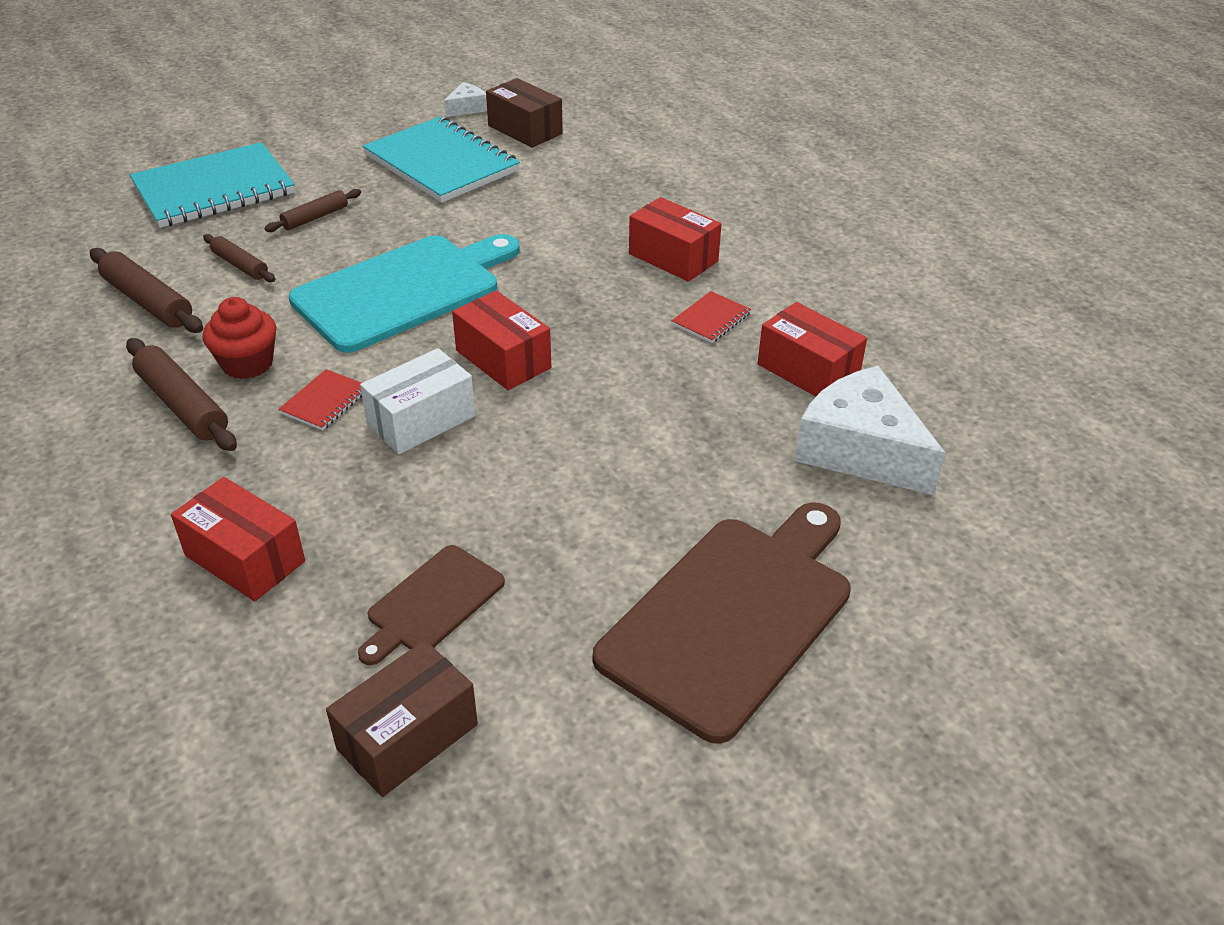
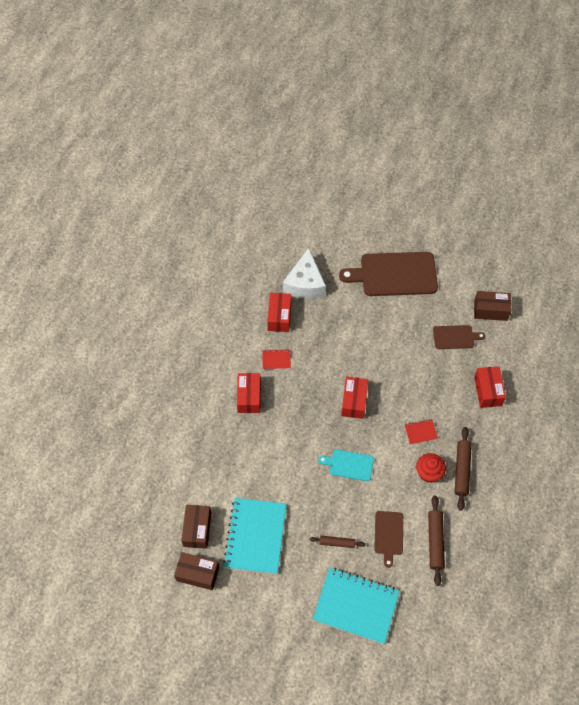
camera: 130 degrees left, 20 degrees up
brown rolling pin [203,234,275,282] -> brown cutting board [374,511,403,568]
turquoise cutting board [289,234,520,353] -> turquoise cutting board [318,449,374,481], size x0.51
white box [360,348,475,454] -> none
white cheese [444,82,487,117] -> brown box [174,552,219,590]

